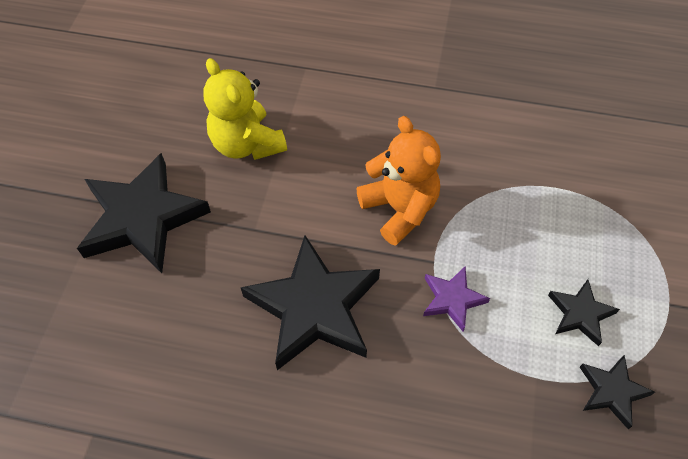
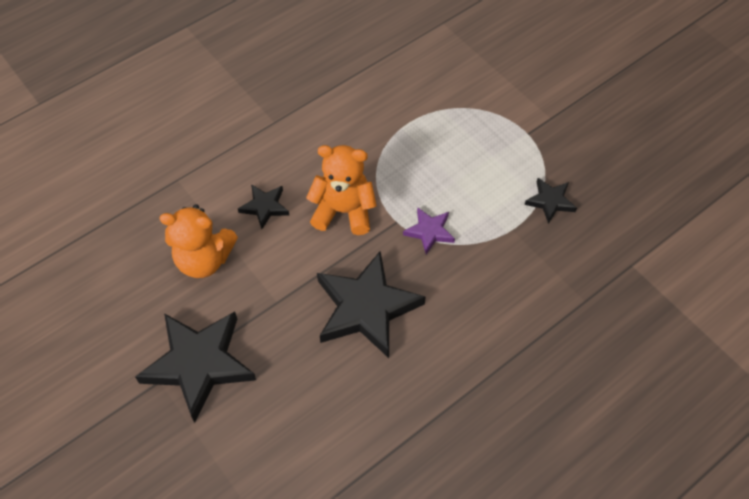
camera: 50 degrees left, 0 degrees up
yellow teddy bear [203,58,287,160] -> orange teddy bear [159,204,238,278]
black star [548,279,620,346] -> black star moved to [238,184,289,229]

